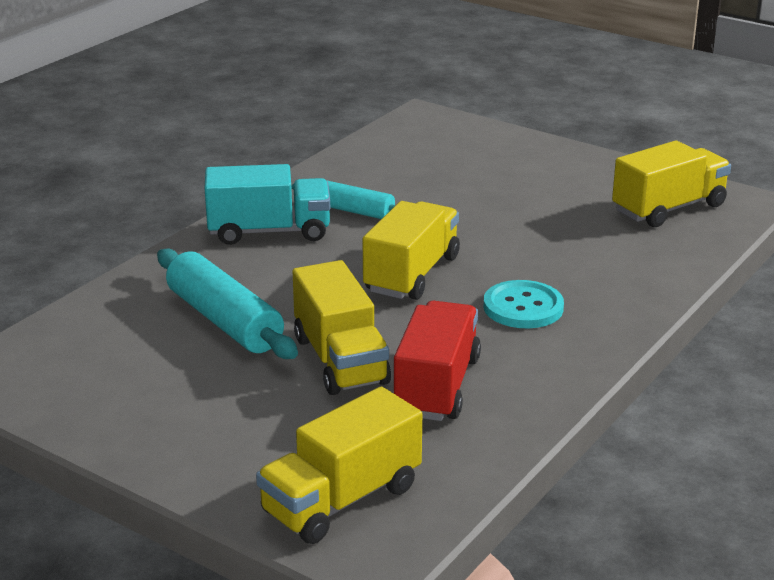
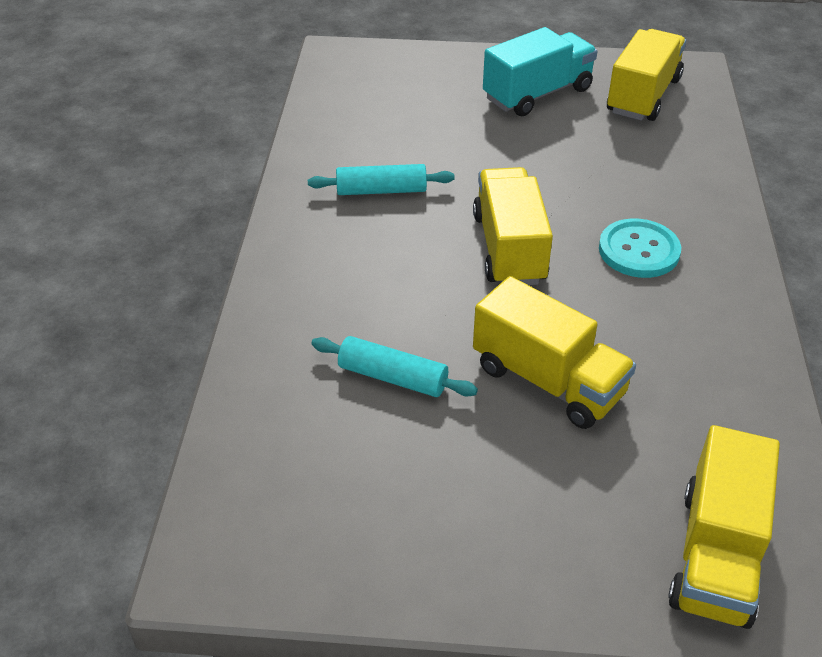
camera: 30 degrees left, 15 degrees up
turquoise rolling pin [157,249,298,359] -> turquoise rolling pin [311,336,478,397], size x0.63
turquoise truck [204,164,330,245] -> turquoise truck moved to [483,27,597,116]
red truck [393,301,481,421] -> none

